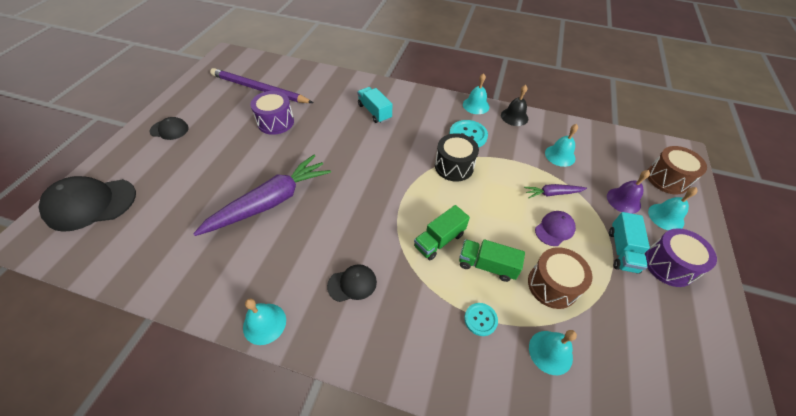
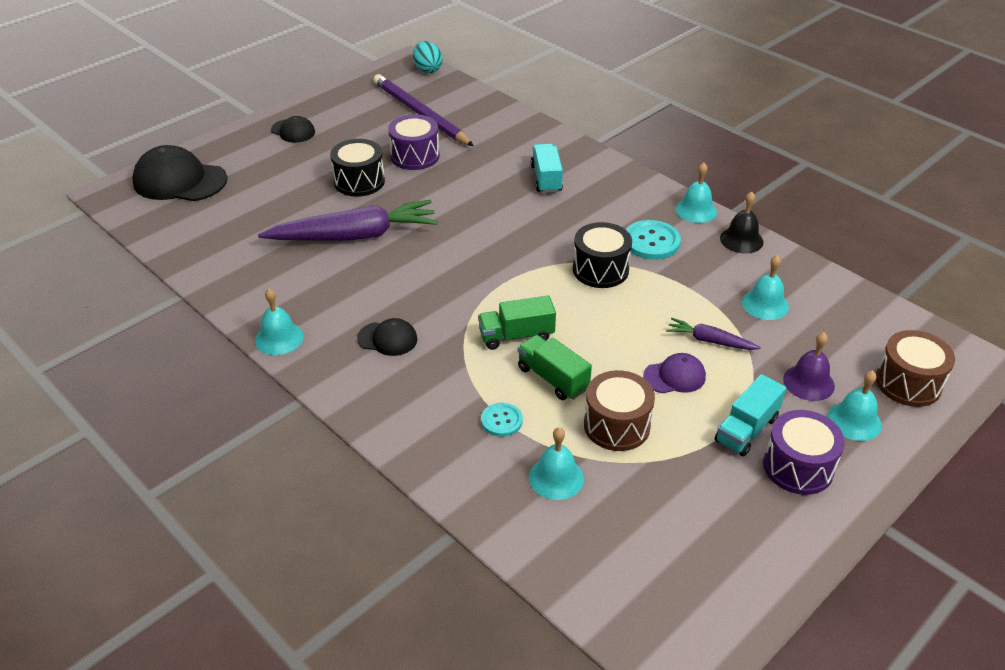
camera: 30 degrees right, 10 degrees down
none -> black drum [330,139,385,197]
none -> turquoise egg [413,41,443,73]

